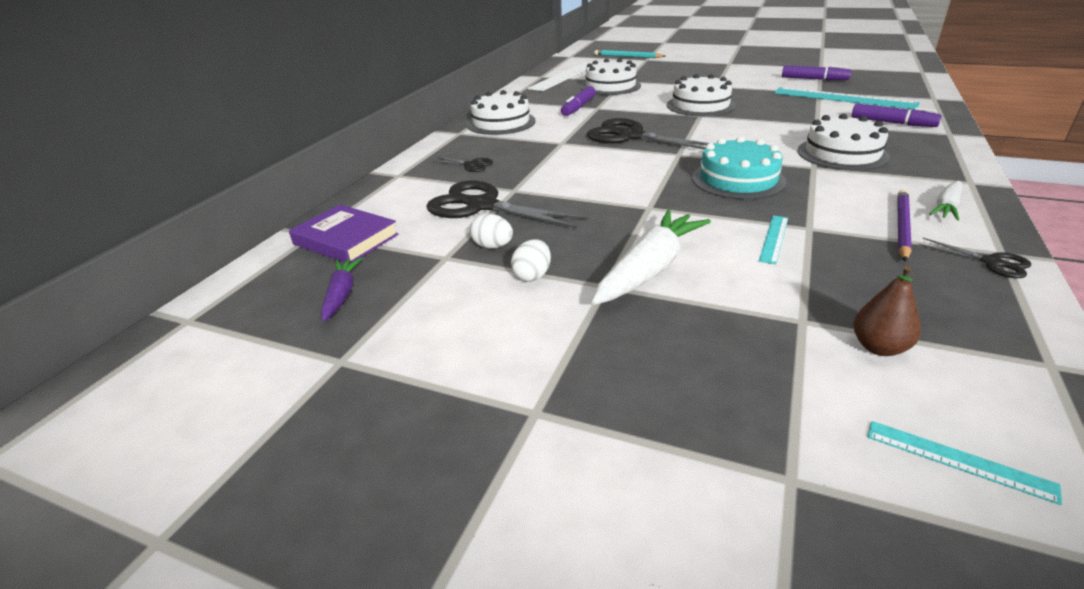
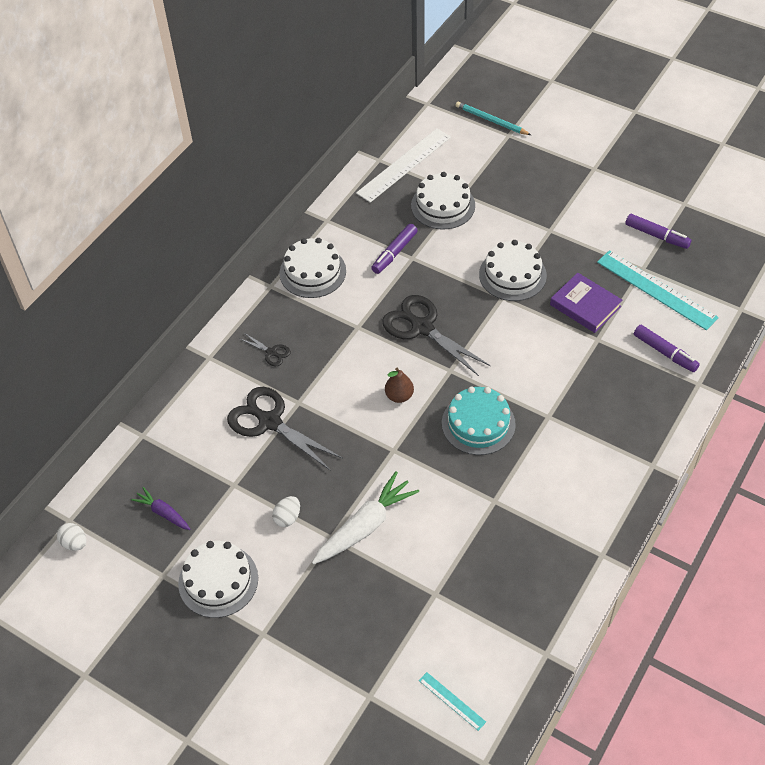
camera: 10 degrees right, 20 degrees up
purple book [289,204,399,264] -> purple book moved to [550,273,622,333]
purple carrot [321,257,363,322] -> purple carrot turned 60 degrees counterclockwise [131,487,190,530]
white egg [470,214,513,249] -> white egg moved to [57,523,86,551]
turquoise ruler [759,216,788,264] -> none
white cake [797,114,890,171] -> white cake moved to [178,541,258,618]
brown pear [853,266,921,356] -> brown pear moved to [385,368,414,403]
purple pencil [897,190,912,262] -> none
black scissors [918,238,1031,278] -> none
white carrot [929,181,962,221] -> none

